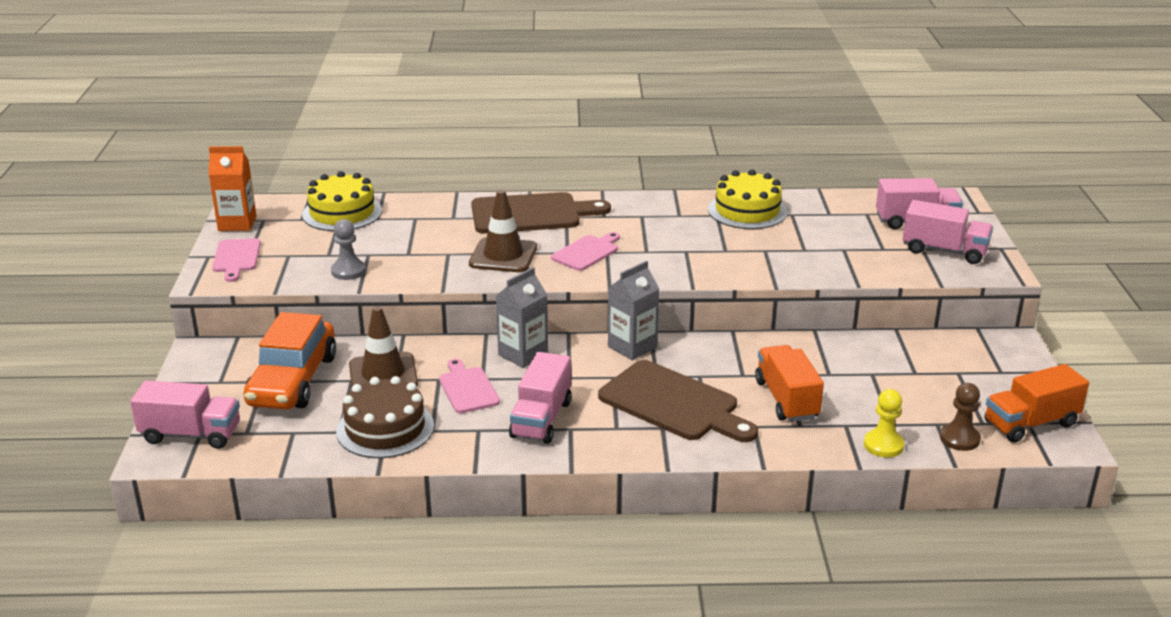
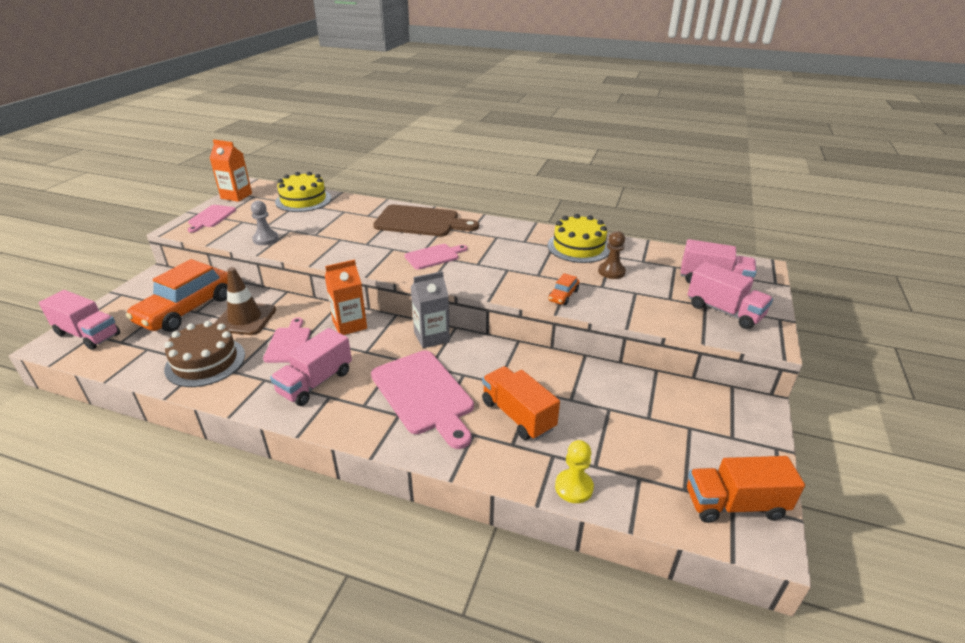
camera: 20 degrees right, 5 degrees up
brown traffic cone [469,190,537,272] -> none
grey carton [496,267,548,368] -> orange carton [325,260,367,335]
brown cutting board [598,360,758,442] -> pink cutting board [371,350,474,449]
orange truck [755,345,824,422] -> orange truck turned 45 degrees counterclockwise [482,366,560,440]
brown pawn [940,383,981,451] -> brown pawn moved to [598,231,626,279]
none -> orange car [548,273,579,305]

